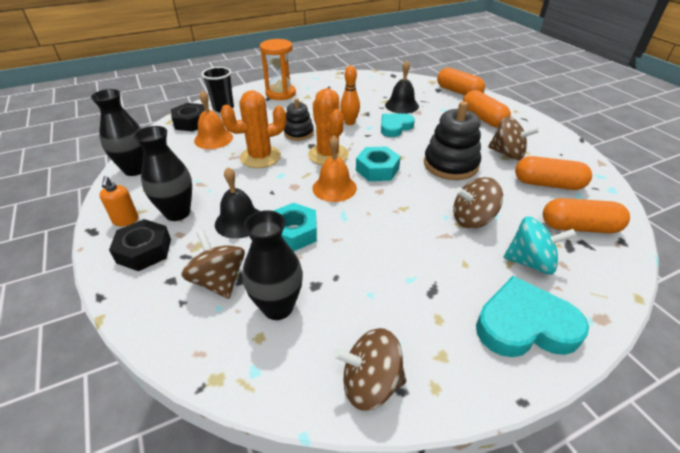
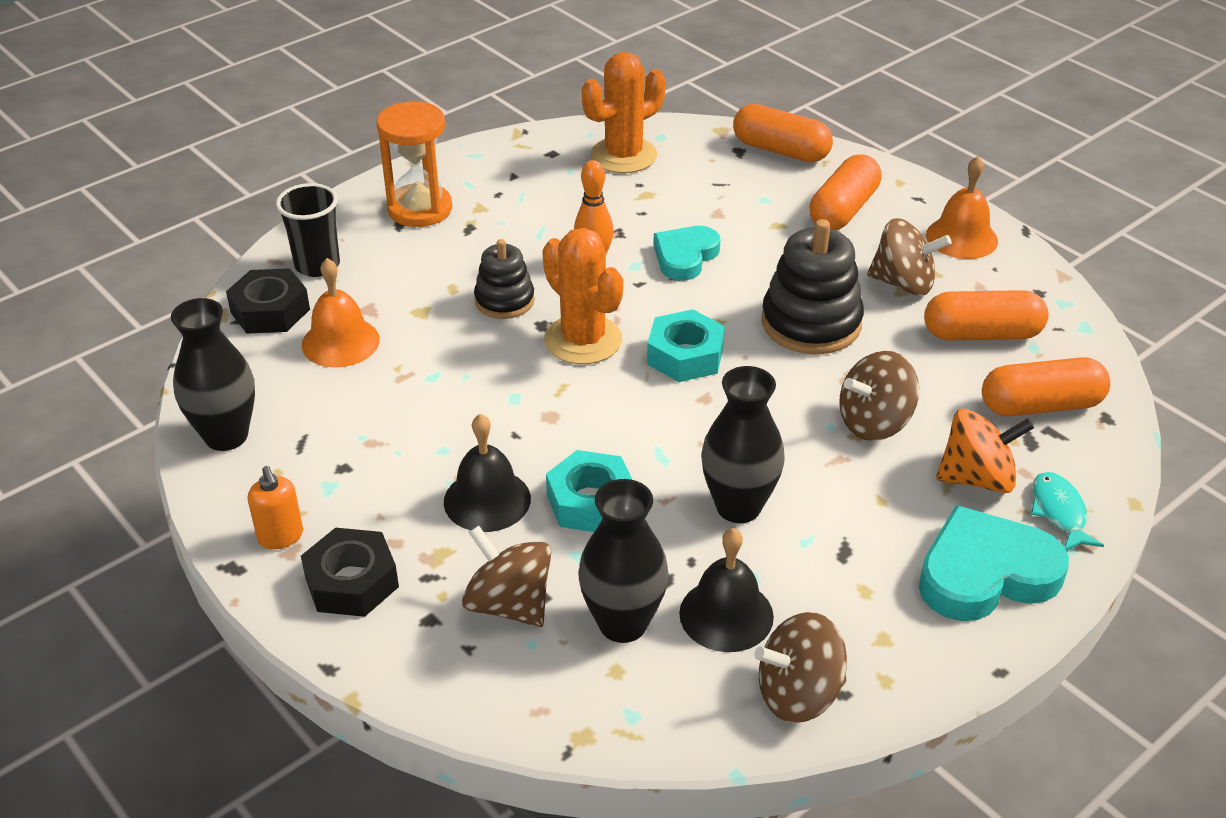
camera: 15 degrees left, 0 degrees up
black vase [134,126,192,221] -> black vase moved to [701,366,785,523]
orange cactus [220,90,286,168] -> orange cactus moved to [582,52,666,173]
orange bell [312,136,357,202] -> orange bell moved to [926,156,998,259]
black bell [385,60,419,114] -> black bell moved to [679,528,774,652]
orange capsule [463,90,511,127] -> orange capsule turned 75 degrees clockwise [809,154,882,230]
turquoise spinning top [503,217,576,275] -> orange spinning top [936,409,1034,493]
none -> turquoise fish [1031,472,1104,551]

